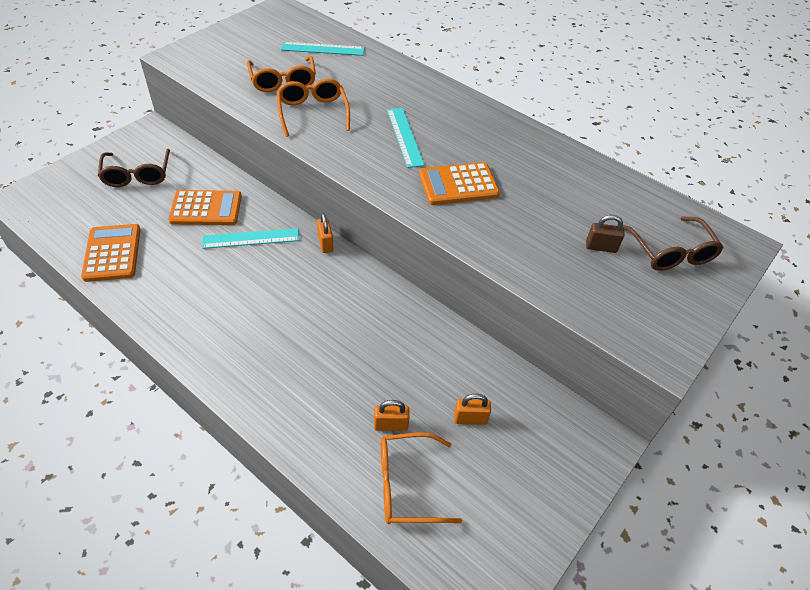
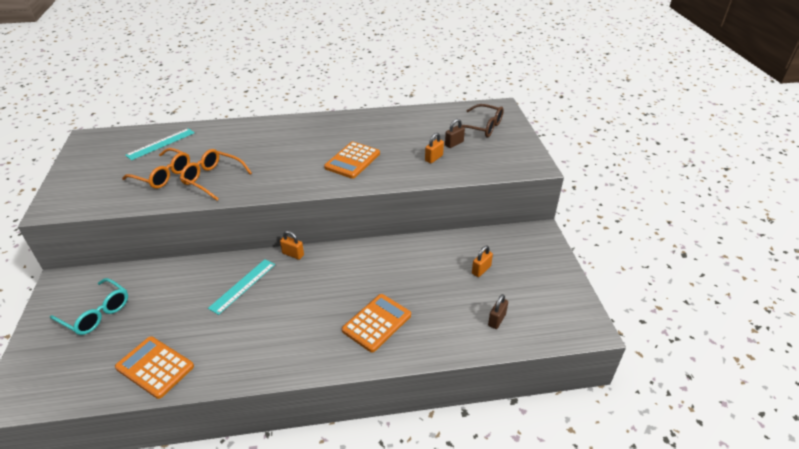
camera: 45 degrees left, 10 degrees down
brown glasses [98,149,170,187] -> turquoise glasses [50,278,128,335]
orange calculator [168,190,242,225] -> orange calculator moved to [342,294,411,352]
orange padlock [374,400,410,431] -> orange padlock moved to [425,133,444,163]
orange glasses [381,433,462,524] -> brown padlock [488,294,508,329]
turquoise ruler [387,108,425,168] -> none

